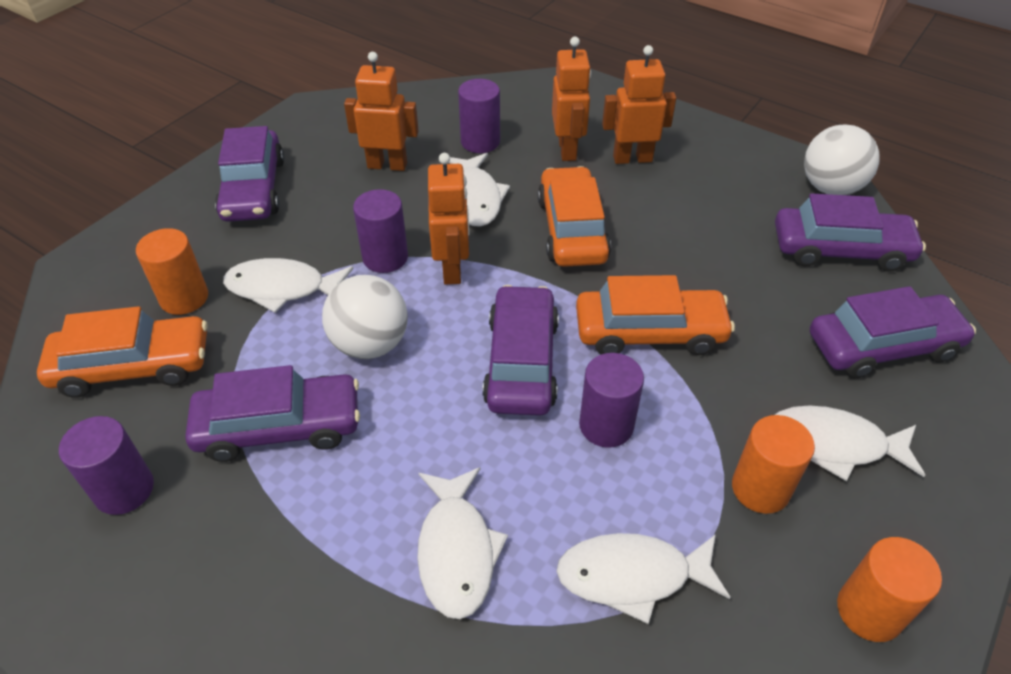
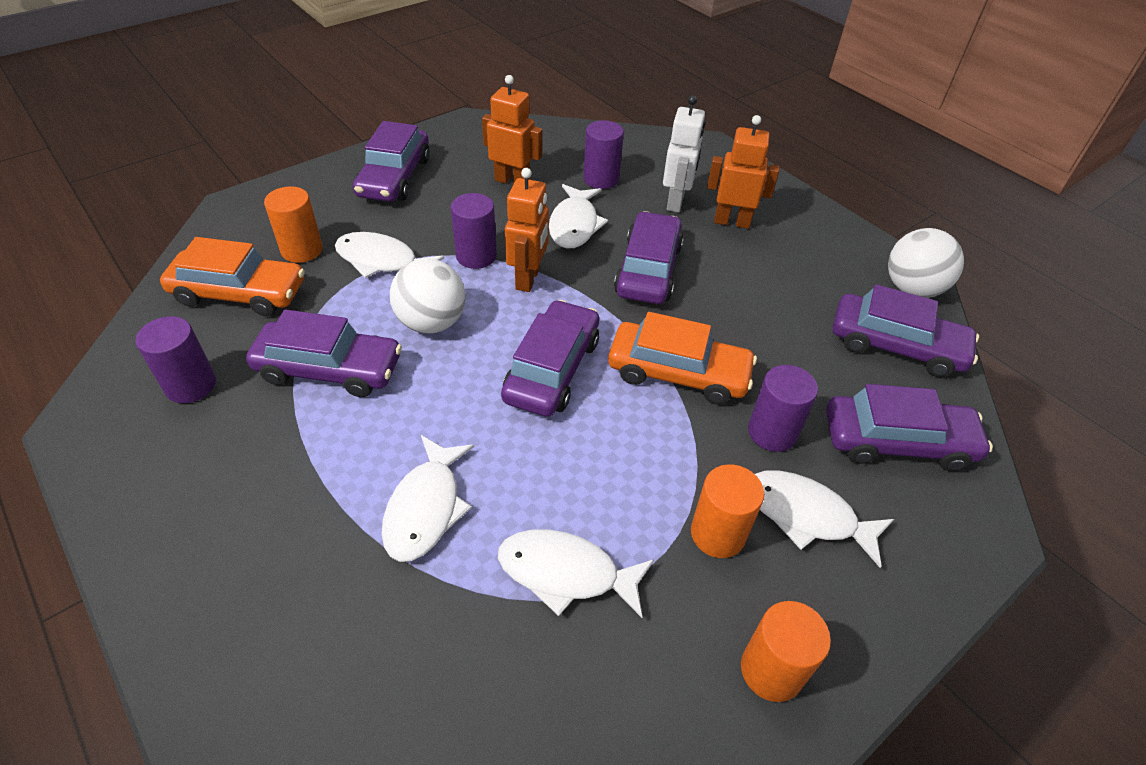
camera: 15 degrees right, 0 degrees up
orange car [538,166,611,267] -> purple car [614,211,684,304]
orange robot [552,37,591,161] -> white robot [663,95,705,213]
purple cylinder [579,353,644,448] -> purple cylinder moved to [748,365,818,452]

